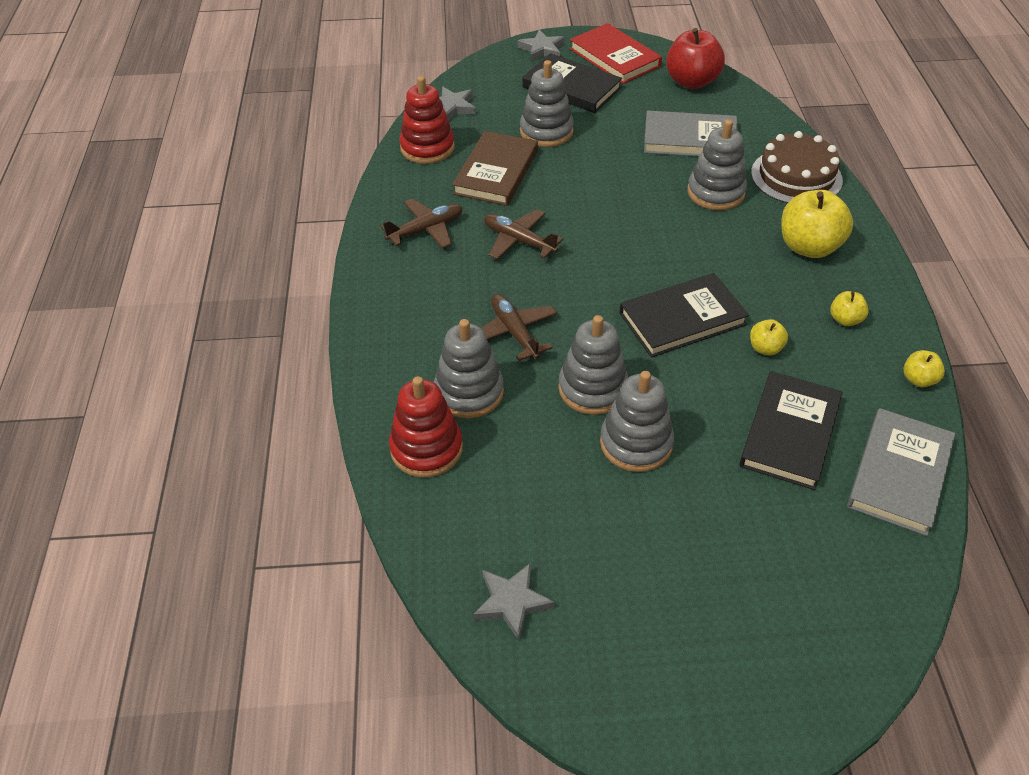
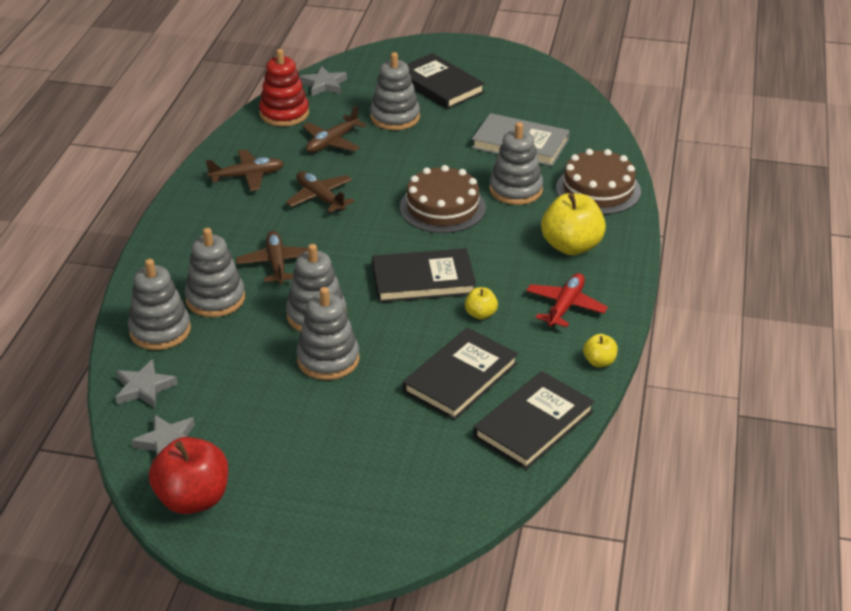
camera: 15 degrees right, 10 degrees down
red stacking toy [389,376,463,478] -> grey stacking toy [128,259,191,350]
brown book [452,131,538,206] -> brown plane [303,106,366,153]
grey star [518,30,565,62] -> grey star moved to [116,359,178,408]
red book [570,23,662,84] -> none
red apple [666,28,725,89] -> red apple moved to [149,437,228,514]
yellow apple [830,291,869,326] -> red plane [526,273,608,327]
grey book [847,408,955,536] -> black book [473,371,595,470]
none -> brown cake [400,165,486,233]

